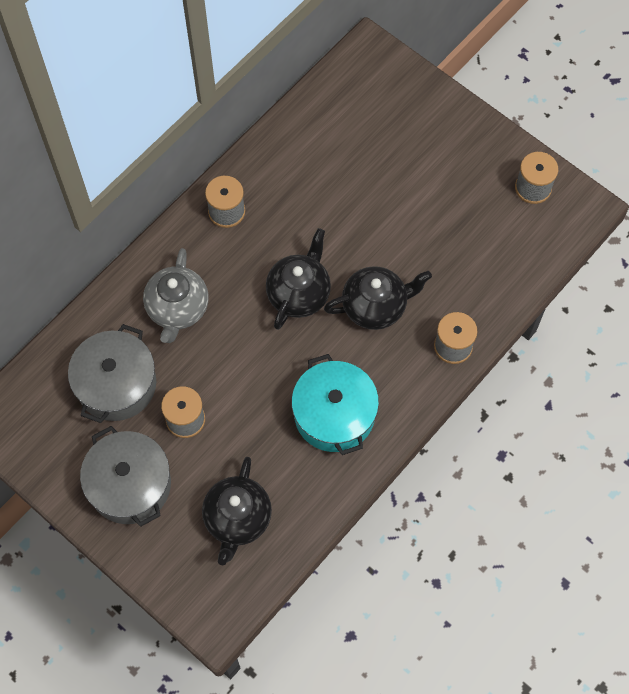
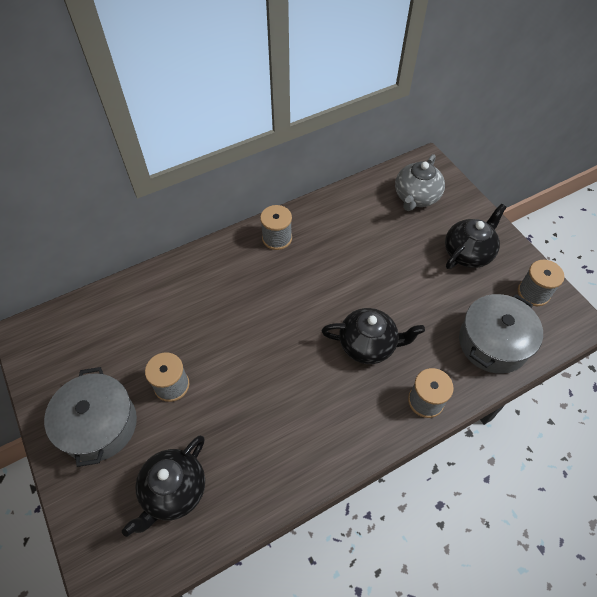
camera: 20 degrees right, 10 degrees down
grey pot [68,324,156,423] -> grey pot moved to [459,294,543,374]
grey teapot [143,248,209,343] -> grey teapot moved to [395,154,445,211]
black teapot [266,228,331,330] -> black teapot moved to [445,204,506,269]
turquoise pot [291,354,379,455] -> none

